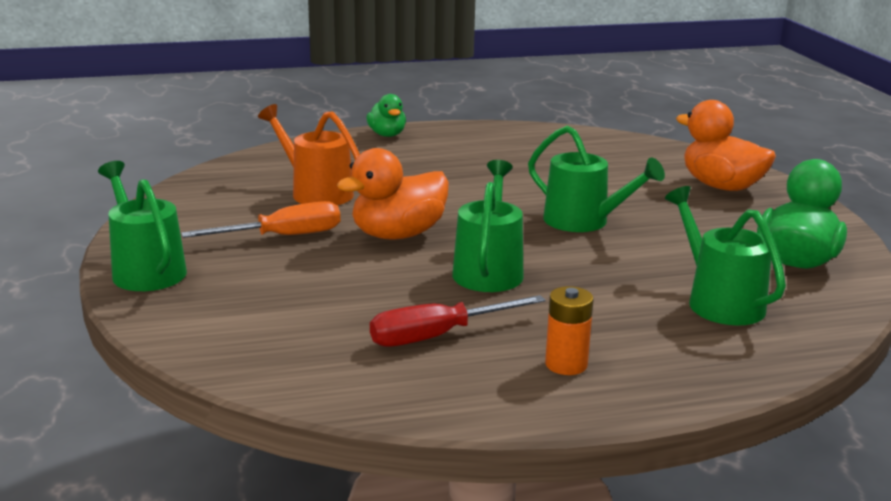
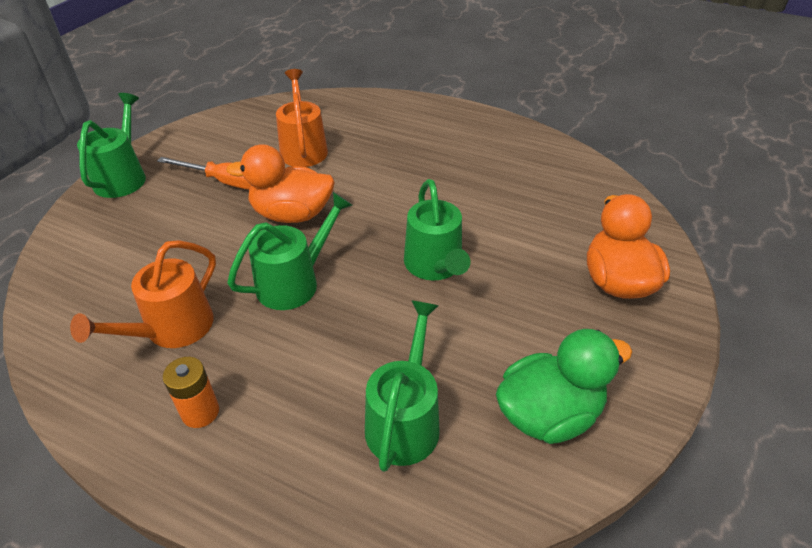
camera: 40 degrees right, 20 degrees up
green duck [366,94,406,137] -> none
red screwdriver [370,295,546,347] -> orange watering can [70,240,216,348]

